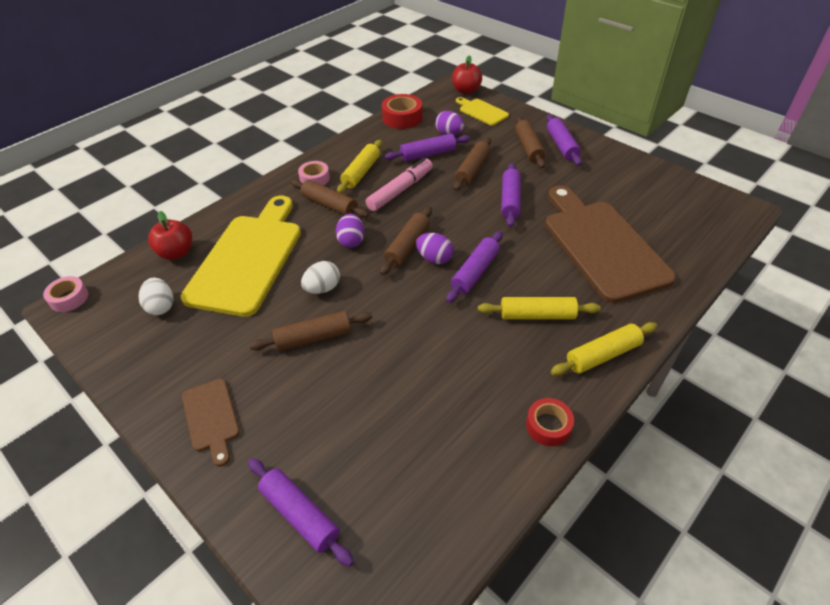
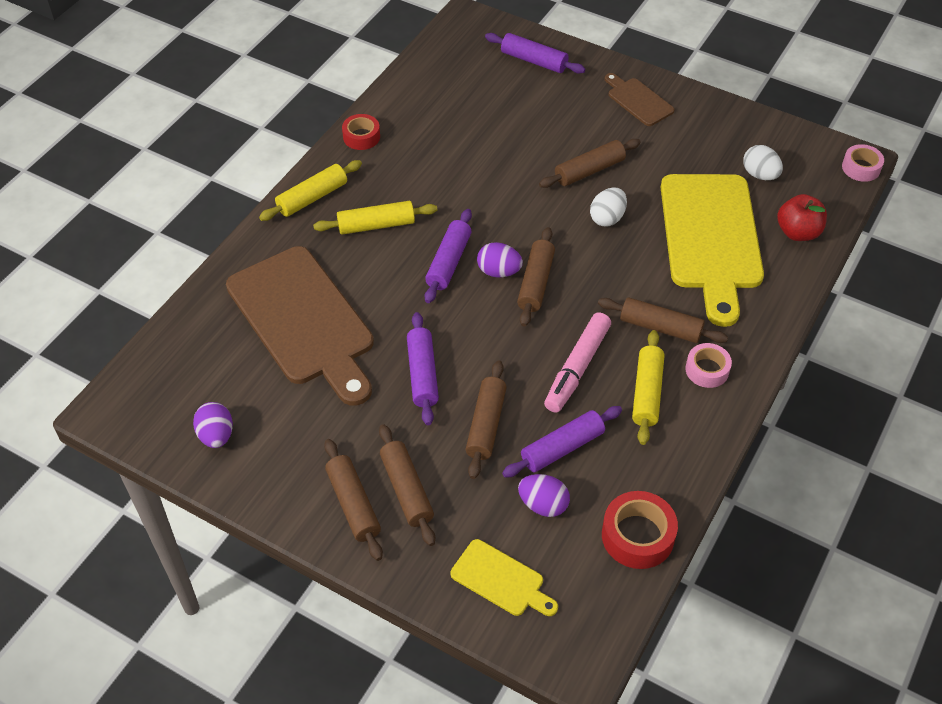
camera: 165 degrees right, 5 degrees up
purple egg [336,214,365,248] -> purple egg moved to [193,402,233,448]
red apple [452,55,482,94] -> none
purple rolling pin [546,114,582,166] -> brown rolling pin [324,439,383,561]

